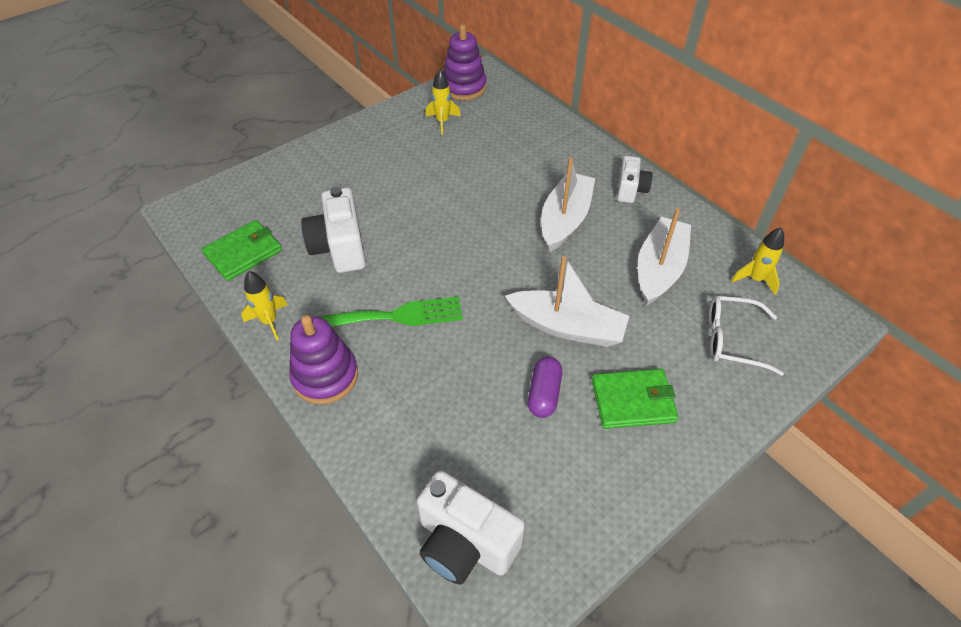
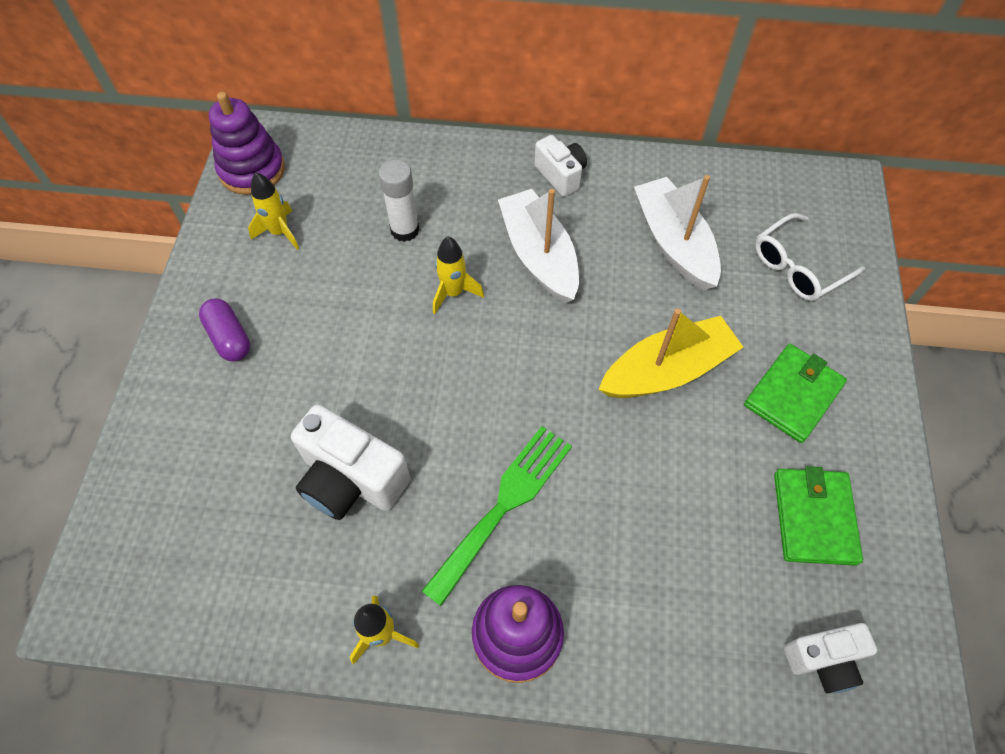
camera: 45 degrees left, 10 degrees up
green wallet [202,220,282,281] -> green wallet moved to [774,466,863,566]
white camera [417,471,525,585] -> white camera [784,623,877,693], size x0.61
white boat [505,256,629,347] -> yellow boat [598,309,743,398]
purple capsule [528,357,562,418] -> purple capsule moved to [199,299,250,361]
yellow rocket [731,228,784,295] -> yellow rocket moved to [433,237,484,314]
none -> white glue stick [378,159,419,242]

